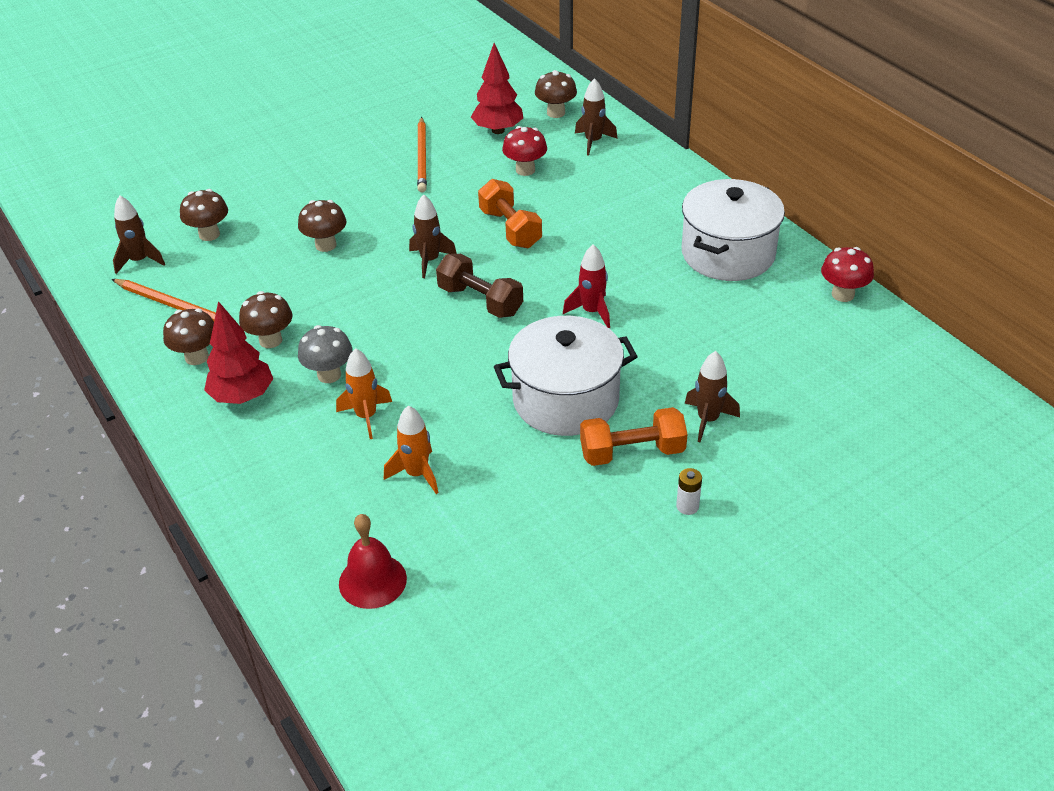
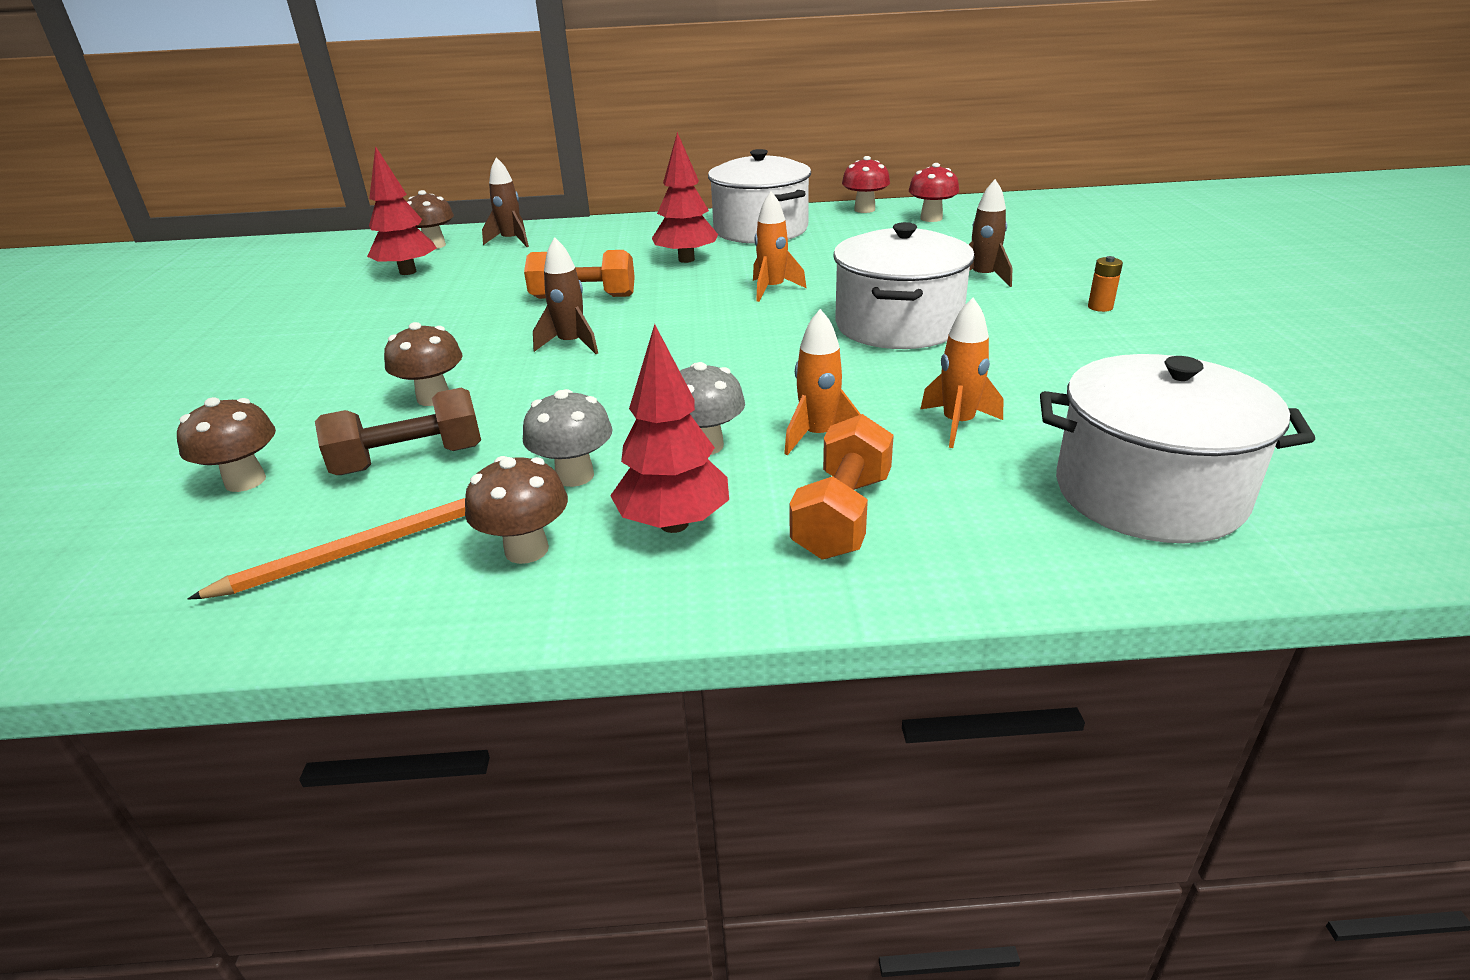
camera: 60 degrees left, 10 degrees down
brown rocket [113,196,165,274] -> none
brown mushroom [239,291,292,348] -> grey mushroom [523,389,613,487]
red bell [339,514,407,609] -> white pot [1040,354,1315,543]
orange pencil [417,117,427,193] -> none
brown dumbbell [436,254,523,318] -> brown dumbbell moved to [315,388,481,475]
red mushroom [502,126,547,176] -> red mushroom moved to [909,163,959,222]
red rocket [563,244,610,328] -> orange rocket [753,191,807,302]
orange dumbbell [580,407,688,466] -> orange dumbbell moved to [789,414,894,560]
white battery [676,468,702,515] -> orange battery [1088,256,1123,312]
none -> red tree [652,132,718,263]

